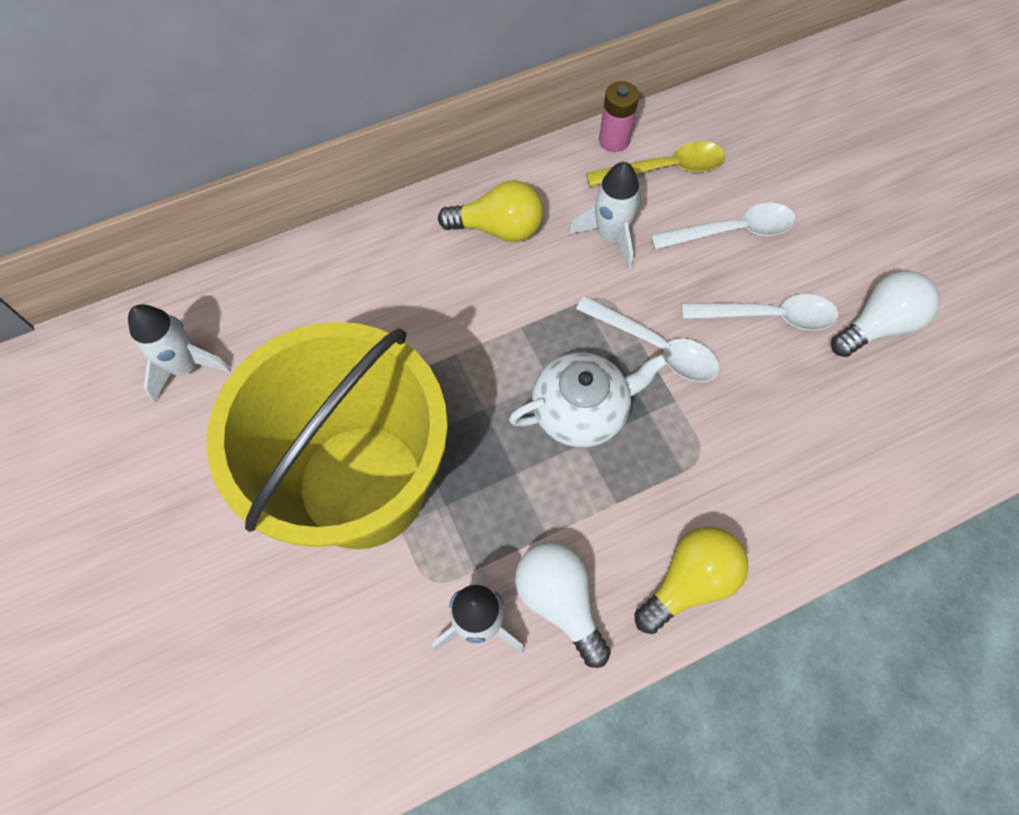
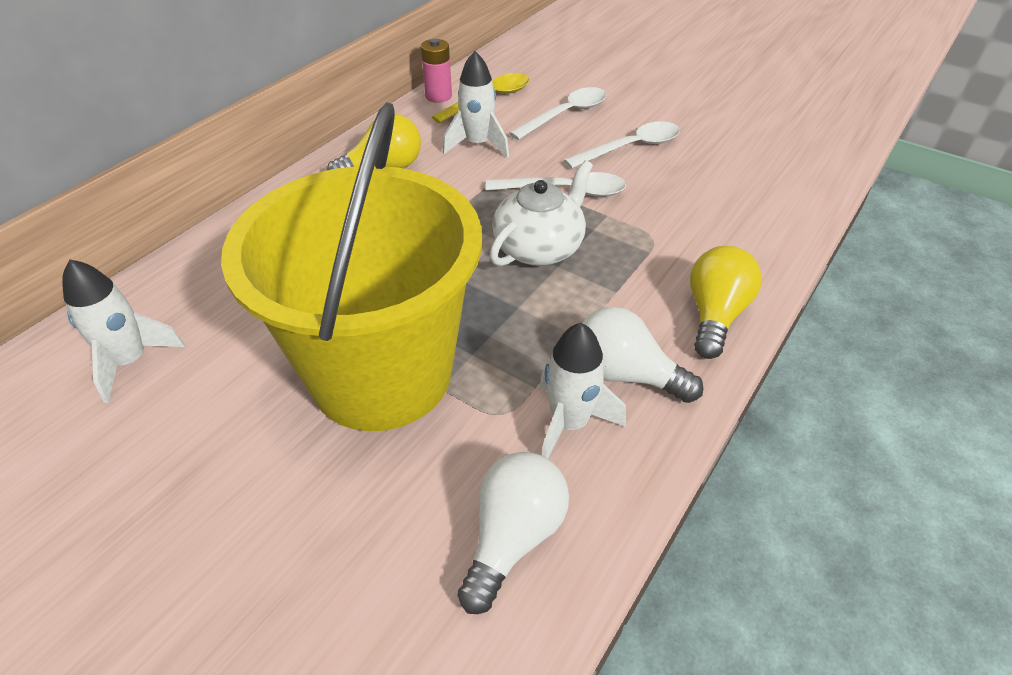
camera: 30 degrees left, 20 degrees down
white light bulb [831,271,940,357] -> white light bulb moved to [458,452,569,614]

